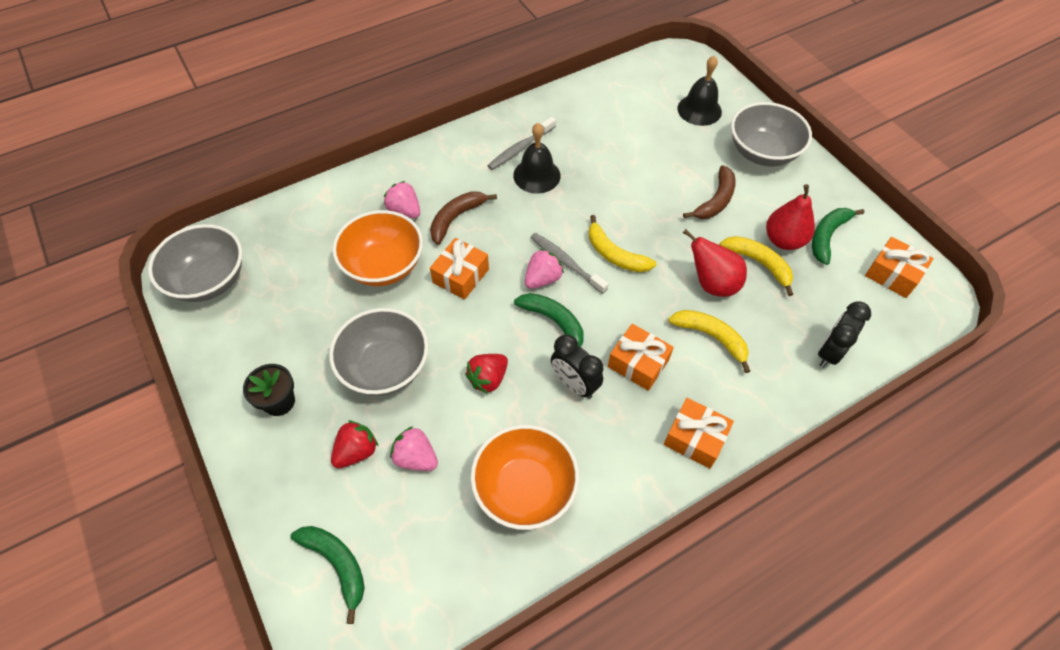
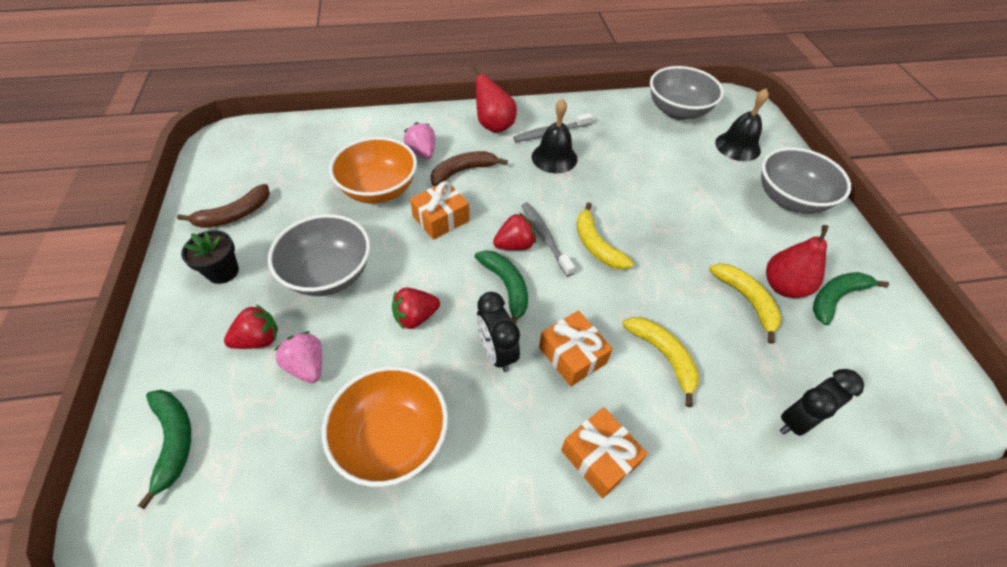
camera: 20 degrees right, 5 degrees down
grey bowl [148,224,242,302] -> grey bowl moved to [650,66,724,120]
pink strawberry [524,249,564,289] -> red strawberry [493,213,536,250]
brown banana [683,165,736,219] -> brown banana moved to [177,184,270,228]
red pear [683,229,747,297] -> red pear moved to [471,65,517,133]
orange gift [865,237,934,298] -> none

